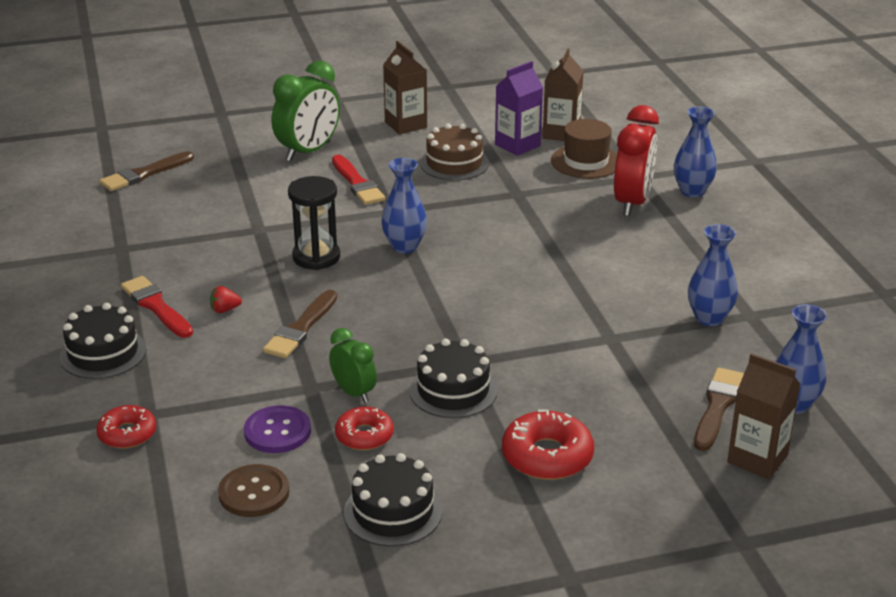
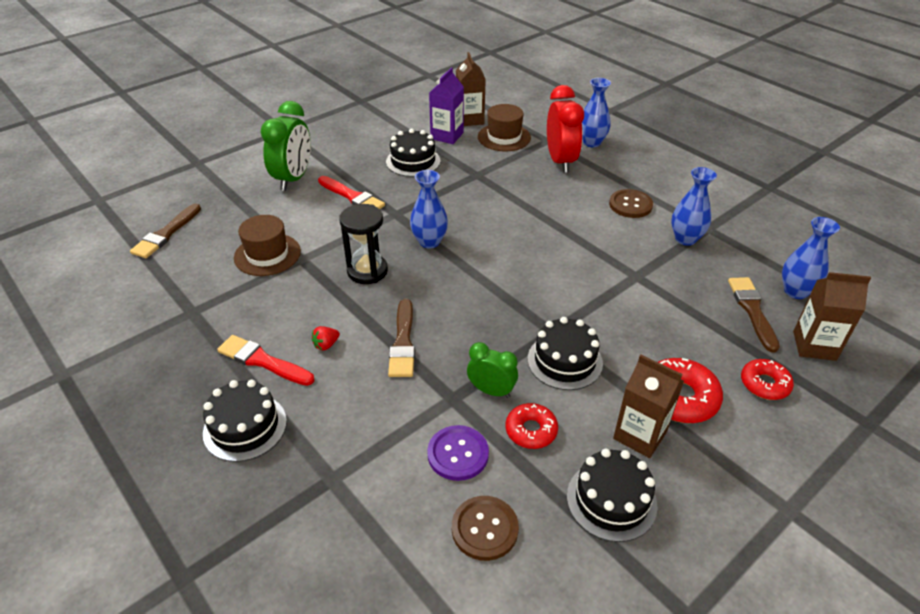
camera: 25 degrees left, 10 degrees up
red donut [96,405,156,449] -> red donut moved to [741,359,794,400]
brown carton [383,41,427,135] -> brown carton moved to [613,355,684,458]
brown cake [420,124,489,180] -> black cake [386,129,440,177]
none -> brown hat [234,215,301,276]
none -> brown button [609,189,653,218]

